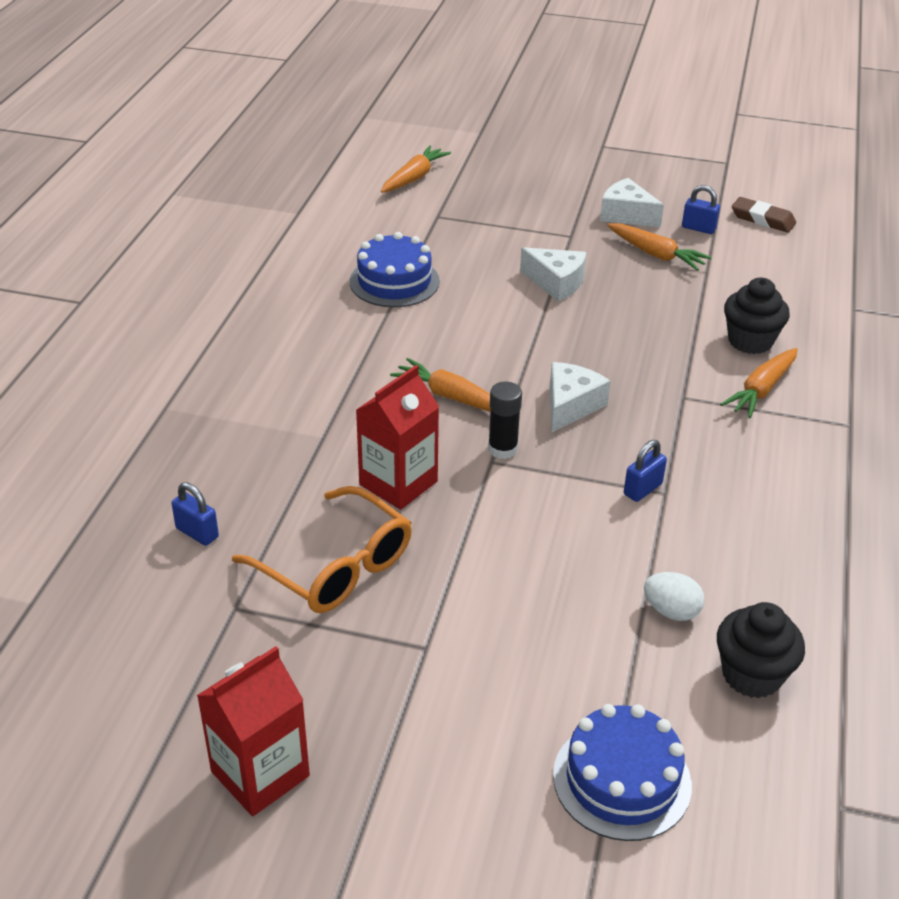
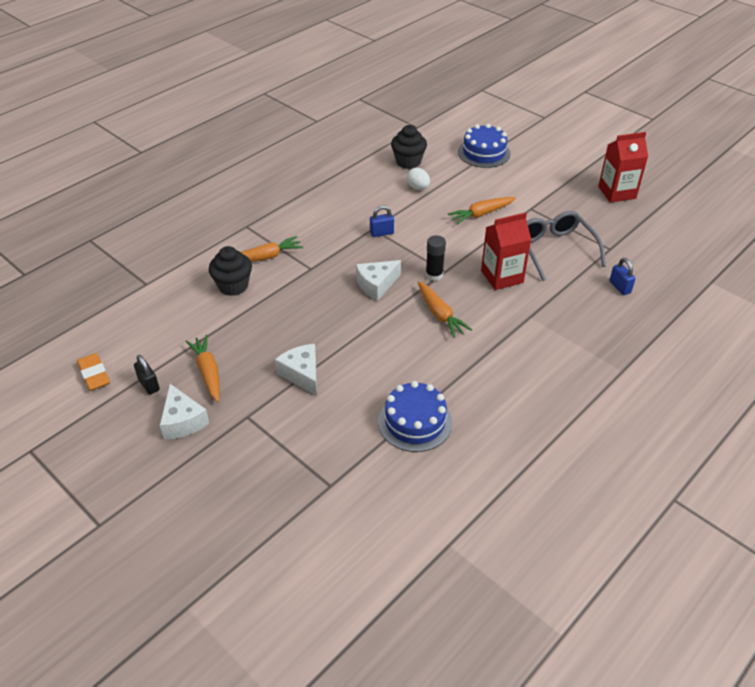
camera: 150 degrees left, 5 degrees up
orange glasses [232,486,412,613] -> grey glasses [527,211,606,281]
orange carrot [381,145,451,193] -> orange carrot moved to [448,197,516,225]
blue padlock [682,185,720,234] -> black padlock [134,355,160,395]
brown eraser [732,197,796,233] -> orange eraser [77,353,110,391]

